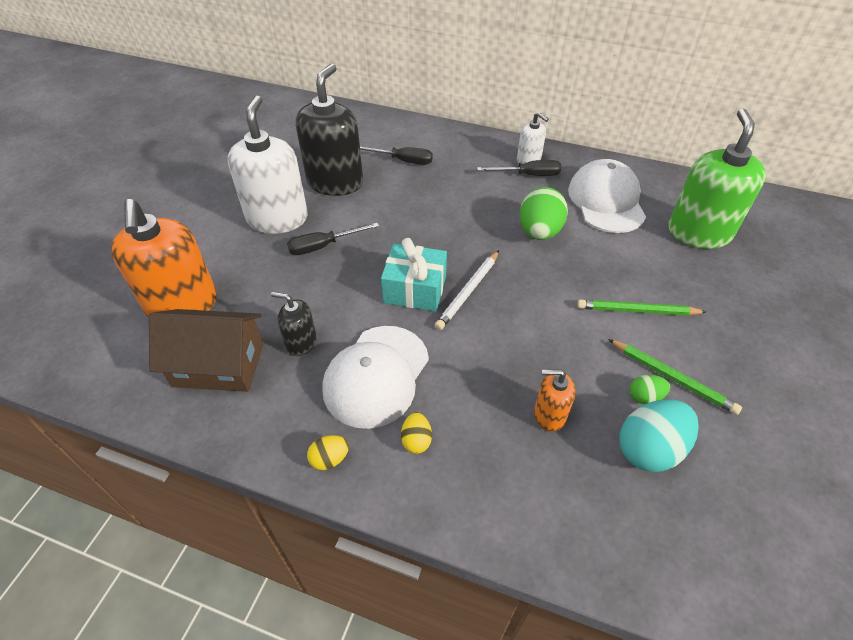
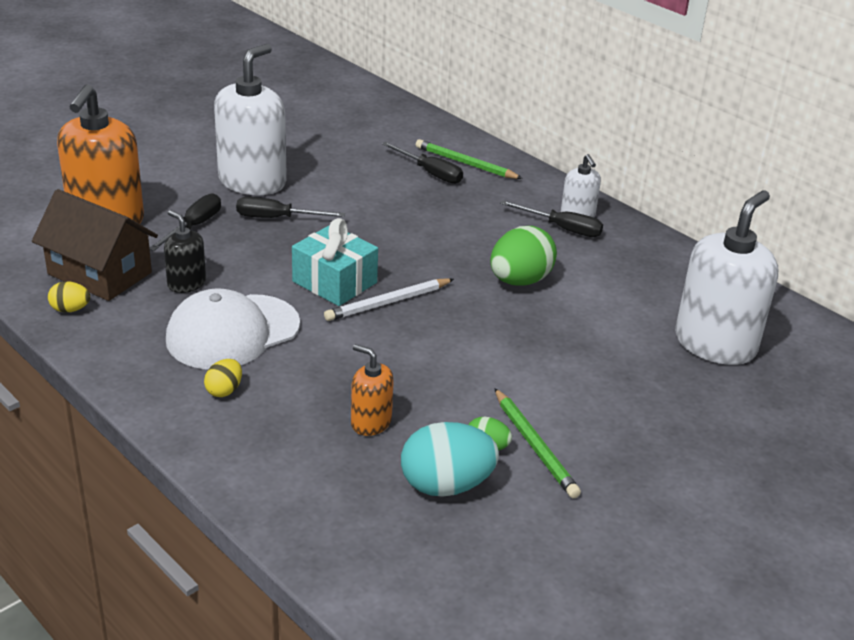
camera: 25 degrees right, 15 degrees down
black soap dispenser [296,63,363,196] -> none
yellow egg [307,435,349,470] -> yellow egg moved to [48,281,90,313]
white cap [568,159,646,233] -> none
green pencil [577,300,706,316] -> green pencil moved to [416,139,523,179]
green soap dispenser [668,109,766,249] -> white soap dispenser [675,190,778,365]
none -> black screwdriver [149,193,221,251]

